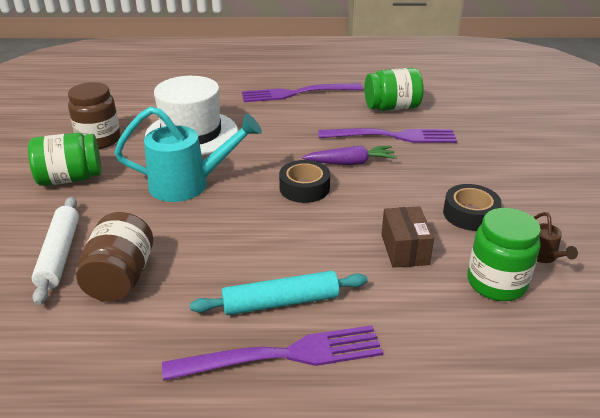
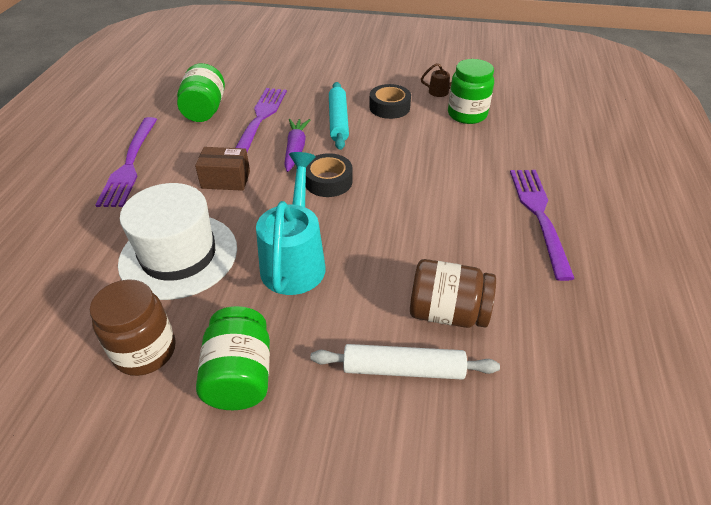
camera: 80 degrees left, 10 degrees up
turquoise rolling pin [190,271,368,315] -> turquoise rolling pin moved to [329,82,349,150]
brown box [381,206,434,268] -> brown box moved to [195,147,250,191]

